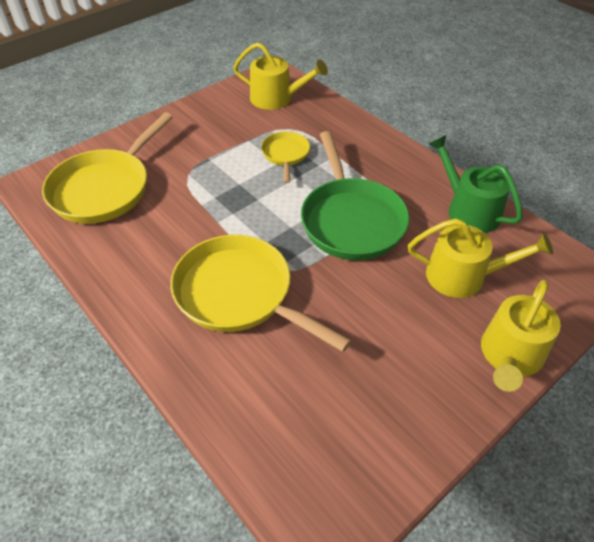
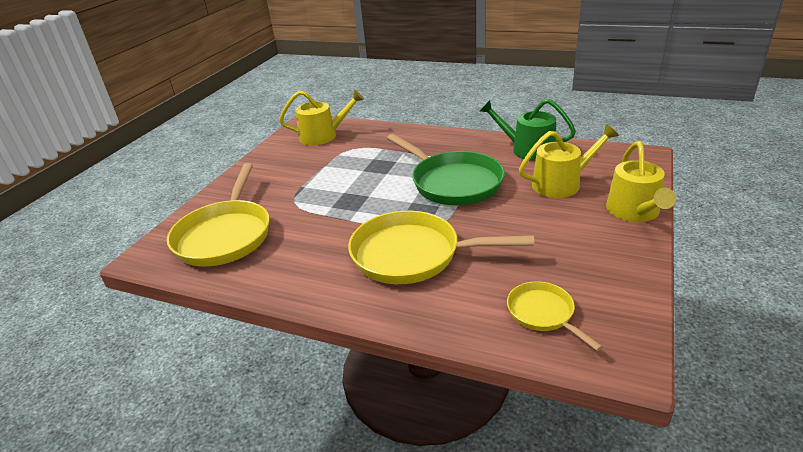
camera: 25 degrees left, 15 degrees down
yellow pan [261,131,310,183] -> yellow pan moved to [507,281,603,351]

